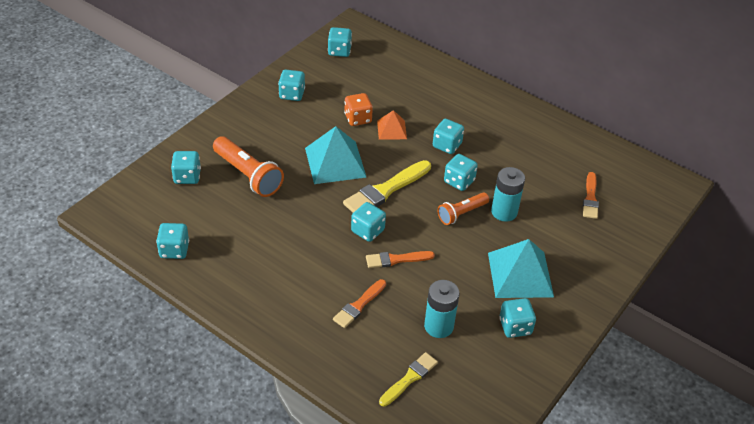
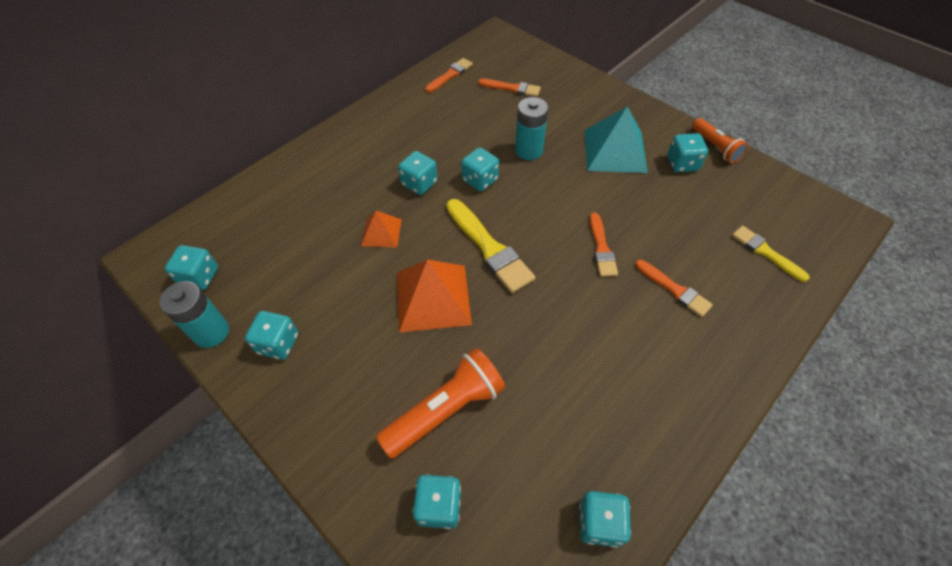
camera: 80 degrees left, 10 degrees up
turquoise pyramid [305,126,366,184] -> orange pyramid [397,260,472,332]
orange dice [344,93,373,126] -> none
turquoise dice [351,202,386,242] -> none
turquoise battery [424,280,459,338] -> turquoise battery moved to [159,281,229,348]
orange flashlight [438,192,489,225] -> orange flashlight moved to [692,118,748,163]
none -> orange brush [425,58,473,93]

